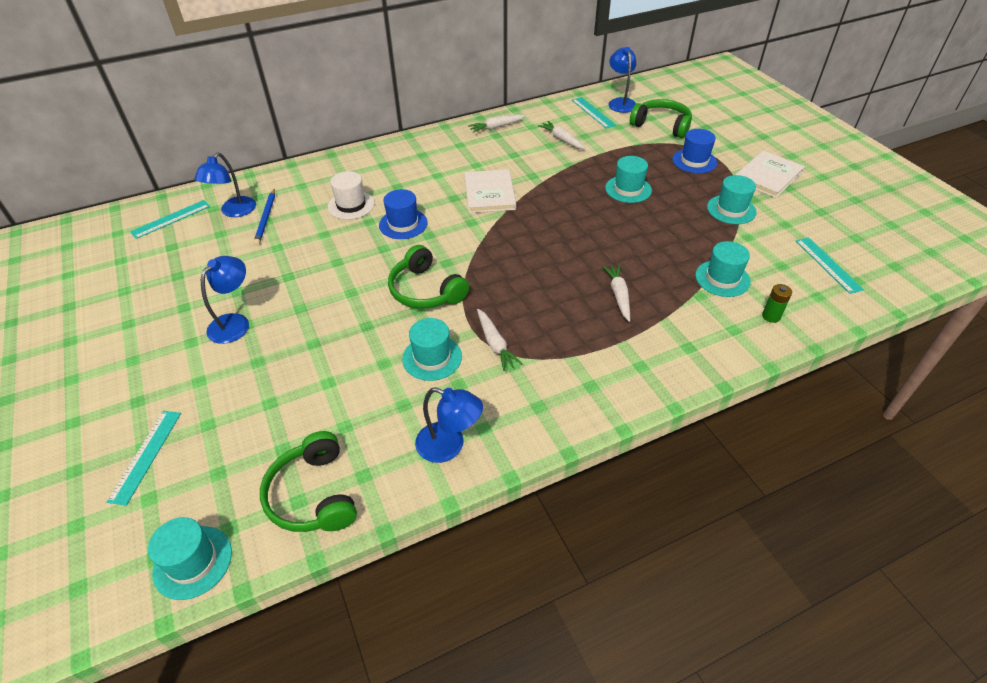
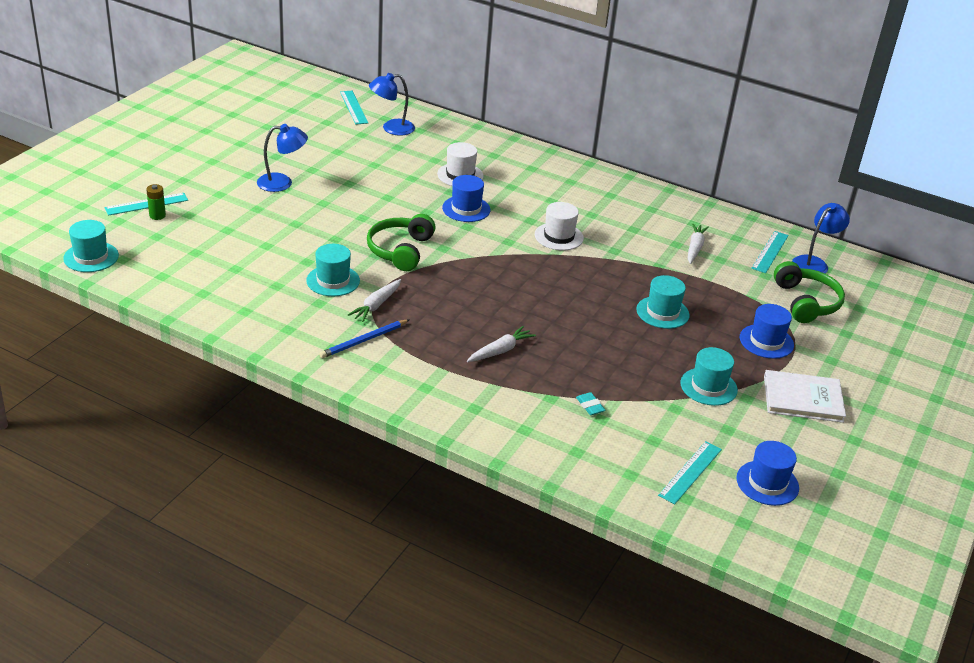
camera: 50 degrees right, 10 degrees down
turquoise ruler [130,200,210,239] -> turquoise ruler turned 60 degrees clockwise [340,91,368,125]
blue pencil [254,189,275,245] -> blue pencil moved to [319,320,409,358]
green headphones [260,431,357,532] -> none
blue lamp [415,387,483,463] -> none
white book [464,169,516,213] -> white hat [535,202,584,250]
white carrot [468,115,526,133] -> none
turquoise hat [695,241,751,297] -> turquoise eraser [576,392,606,415]
green battery [762,284,792,323] -> green battery moved to [146,184,166,220]
none -> blue hat [736,441,799,506]

